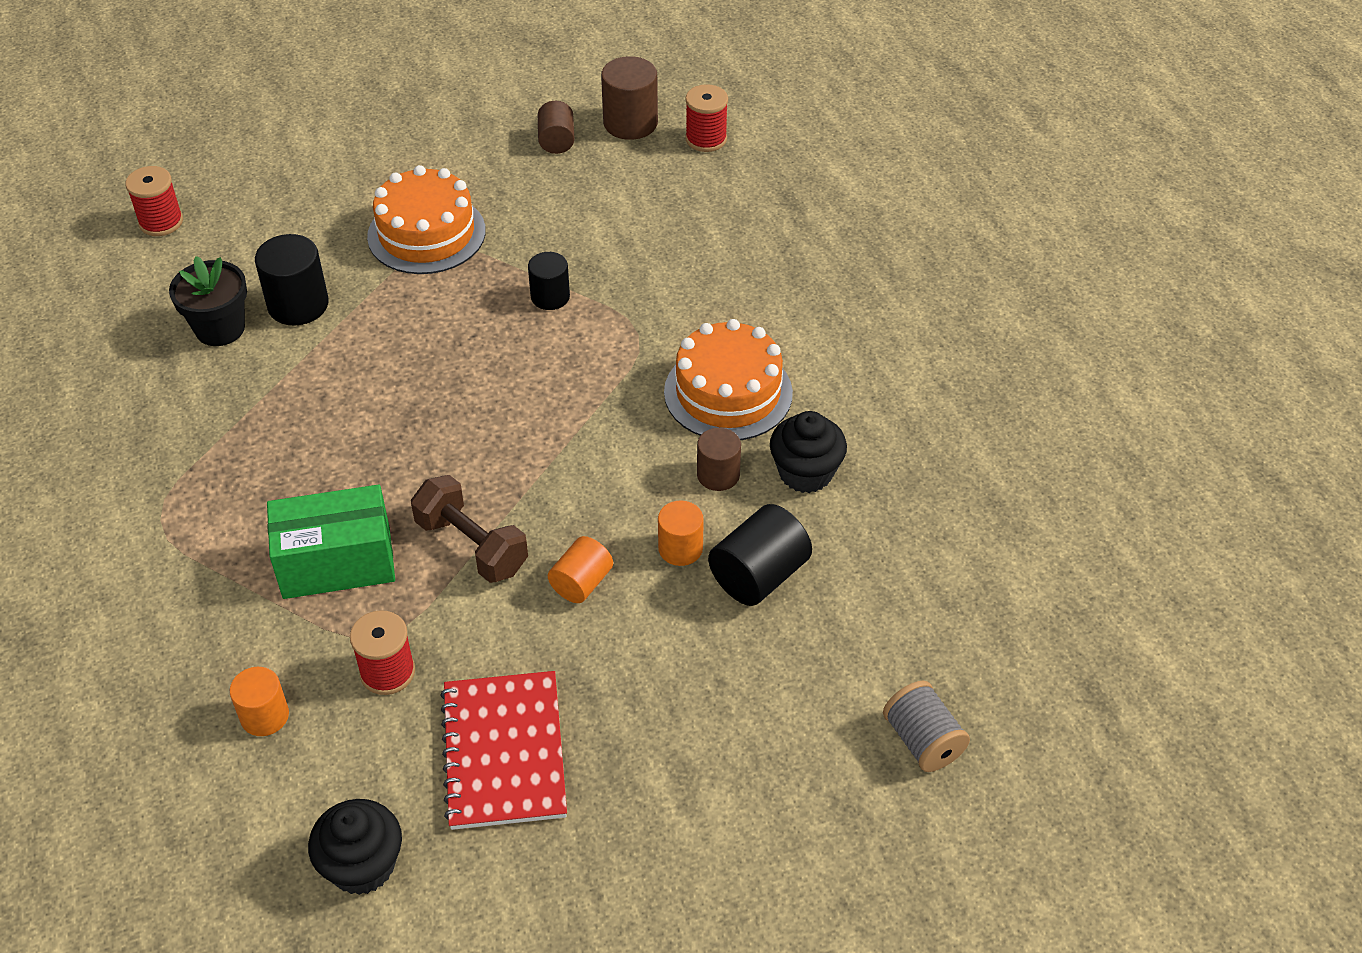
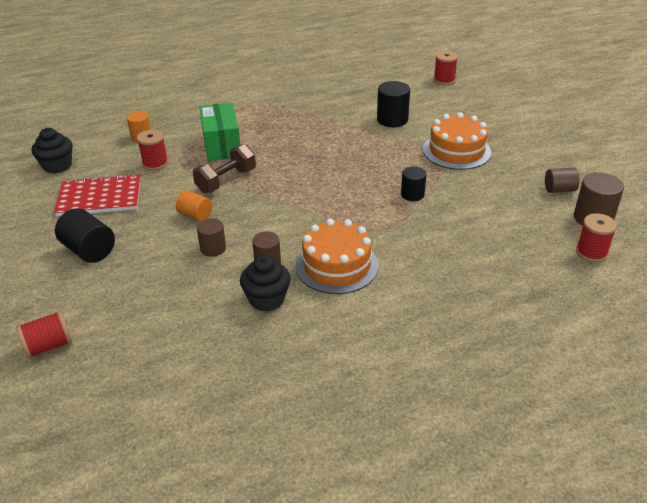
camera: 90 degrees right, 10 degrees down
black flower pot [169,256,247,346] -> none
orange cylinder [658,500,704,566] -> brown cylinder [197,218,226,257]
black cylinder [708,504,812,606] -> black cylinder moved to [55,208,115,263]
grey spool [883,681,970,772] -> red spool [16,310,72,359]

